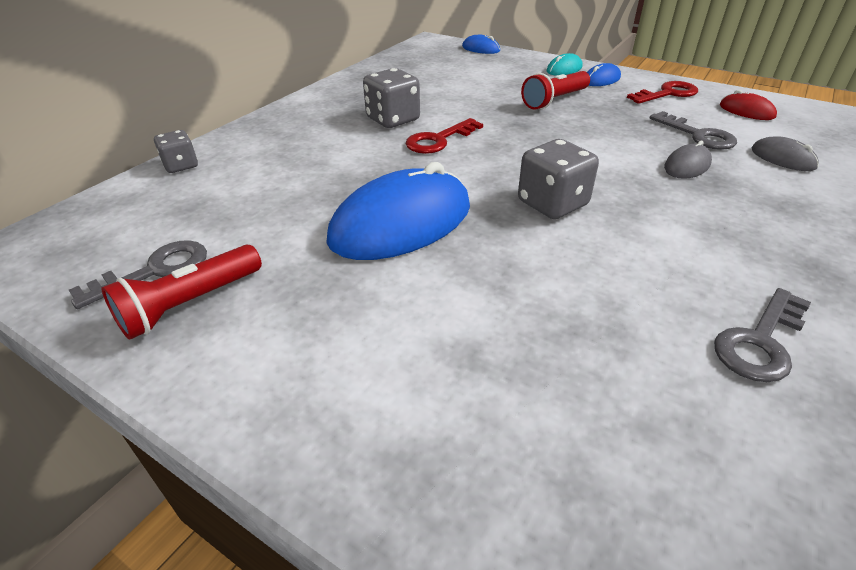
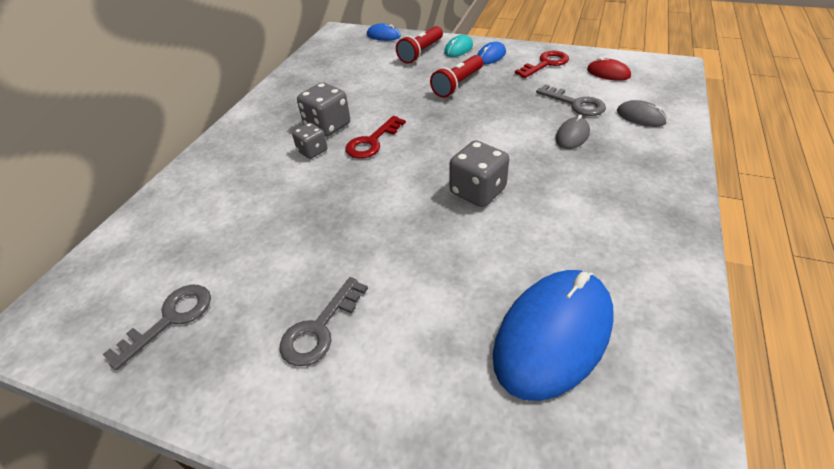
camera: 10 degrees left, 5 degrees up
red flashlight [102,244,262,340] -> red flashlight moved to [396,26,443,64]
grey dice [154,130,198,173] -> grey dice moved to [292,123,327,159]
blue mouse [326,162,470,260] -> blue mouse moved to [493,270,614,401]
grey key [714,288,811,382] -> grey key moved to [280,277,368,366]

